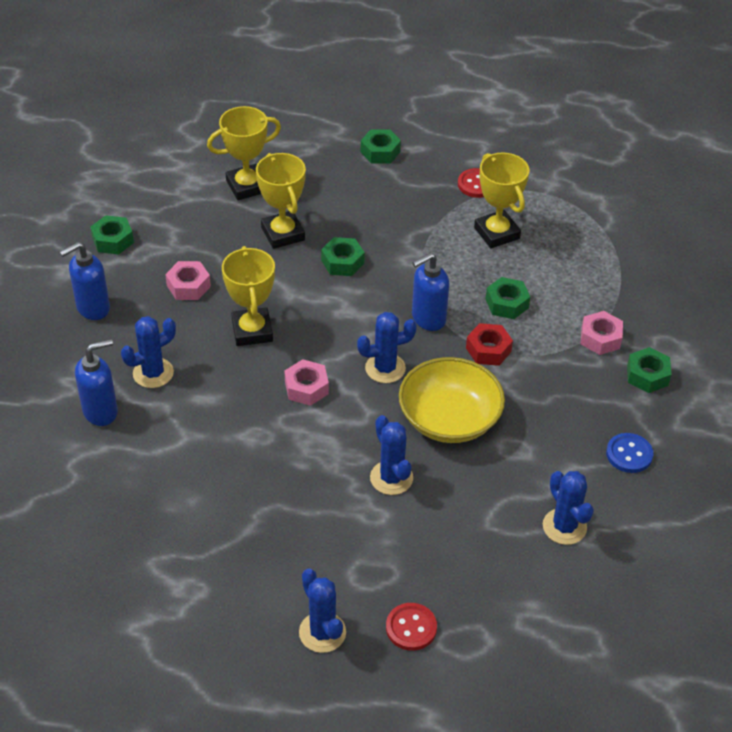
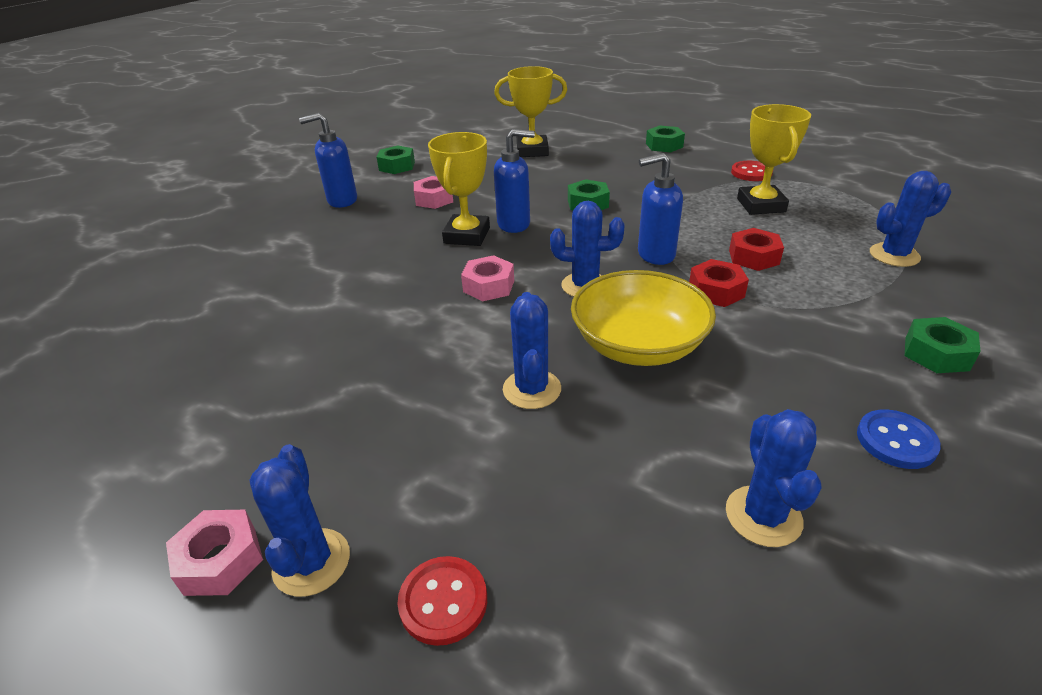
camera: 25 degrees right, 10 degrees down
blue soap dispenser [75,339,118,426] -> blue soap dispenser moved to [494,129,535,233]
blue cactus [121,316,176,388] -> blue cactus moved to [870,171,951,267]
yellow trophy [256,153,306,249] -> none
green nut [486,277,530,319] -> red nut [729,228,784,271]
pink nut [581,311,623,355] -> pink nut moved to [166,510,263,596]

